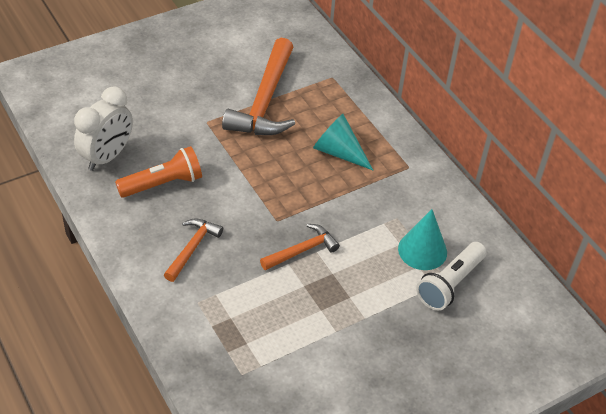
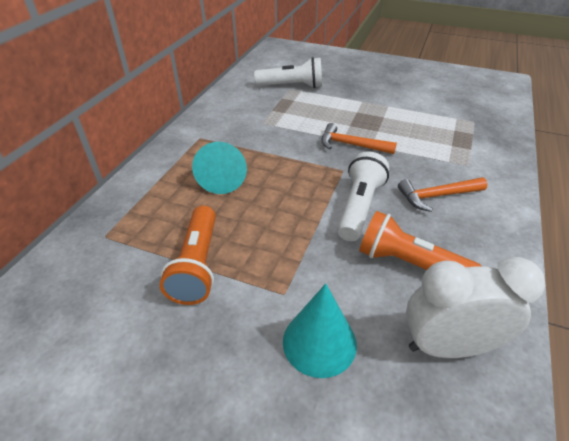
camera: 125 degrees left, 5 degrees down
orange hammer [222,38,295,135] -> orange flashlight [159,206,216,305]
turquoise cone [398,209,447,270] -> turquoise cone moved to [283,283,357,378]
none -> white flashlight [337,151,389,241]

